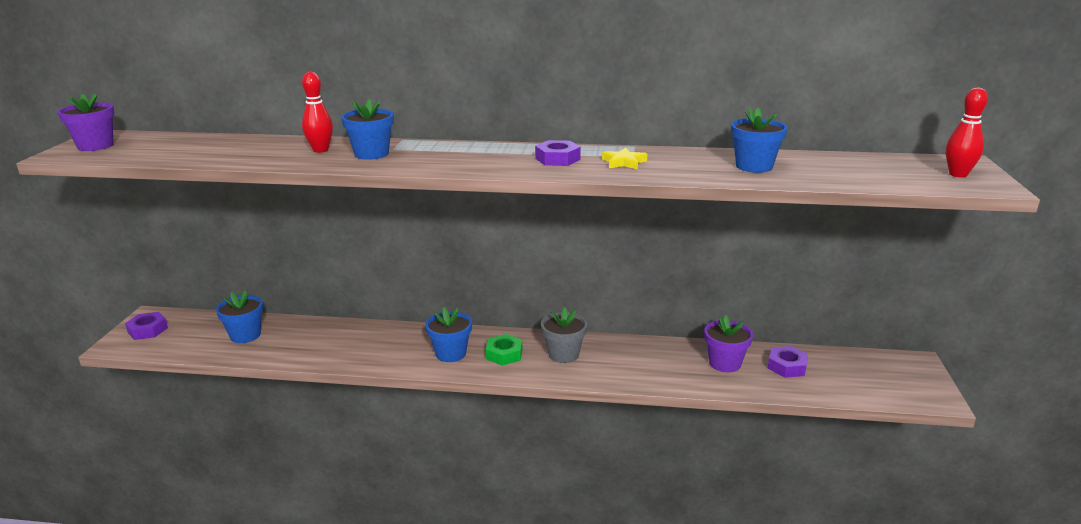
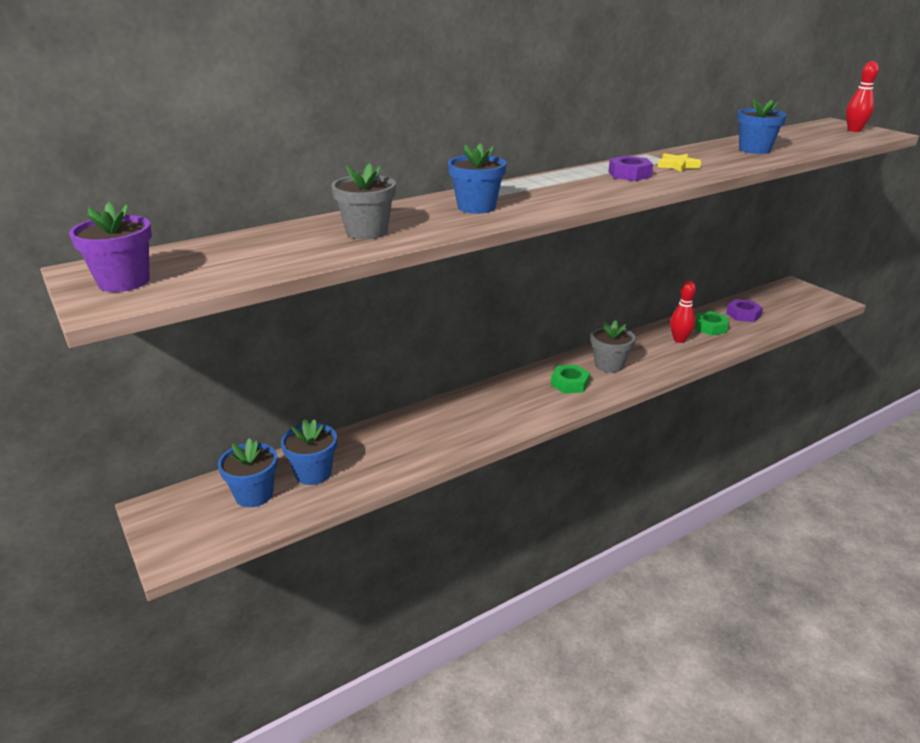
camera: 40 degrees left, 5 degrees up
purple nut [125,312,168,340] -> none
red bowling pin [302,72,333,153] -> red bowling pin moved to [670,281,696,343]
blue flower pot [425,307,472,362] -> blue flower pot moved to [218,438,278,507]
purple flower pot [704,315,753,372] -> green nut [695,311,729,336]
none -> grey flower pot [331,163,396,240]

